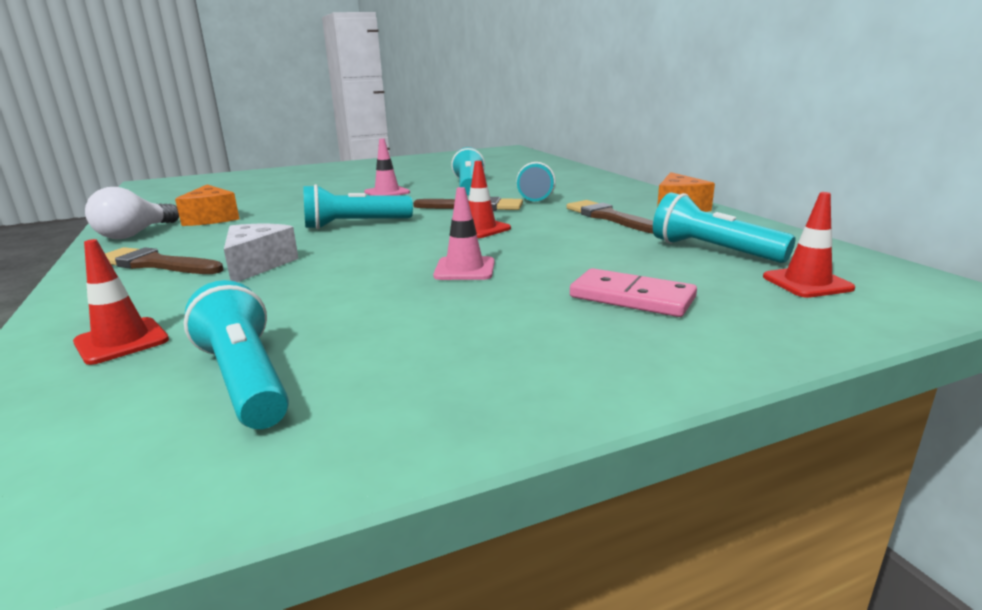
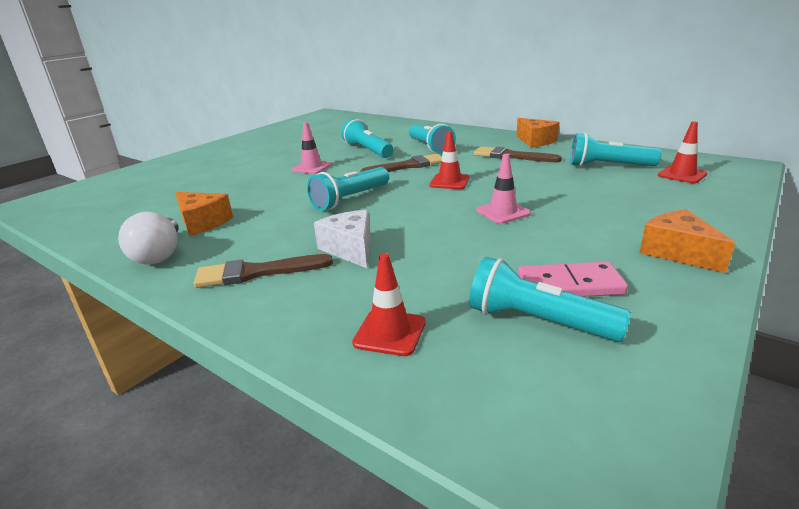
camera: 30 degrees left, 5 degrees up
pink domino [570,268,697,317] -> pink domino moved to [518,262,628,297]
none -> orange cheese [640,209,735,273]

